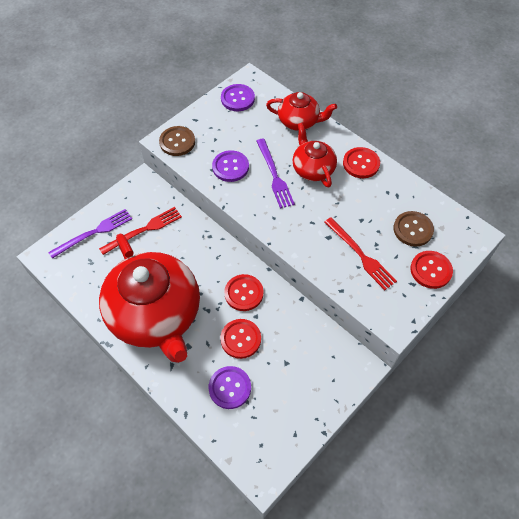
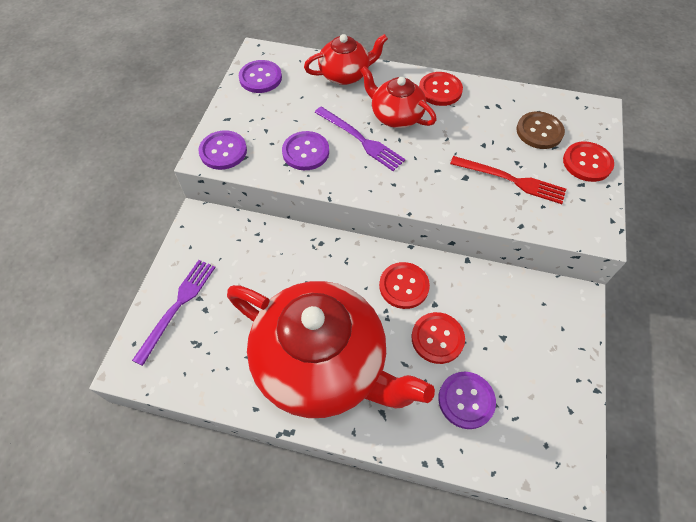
camera: 30 degrees left, 0 degrees up
red fork [99,207,182,255] -> none
brown button [159,126,195,156] -> purple button [198,130,247,170]

